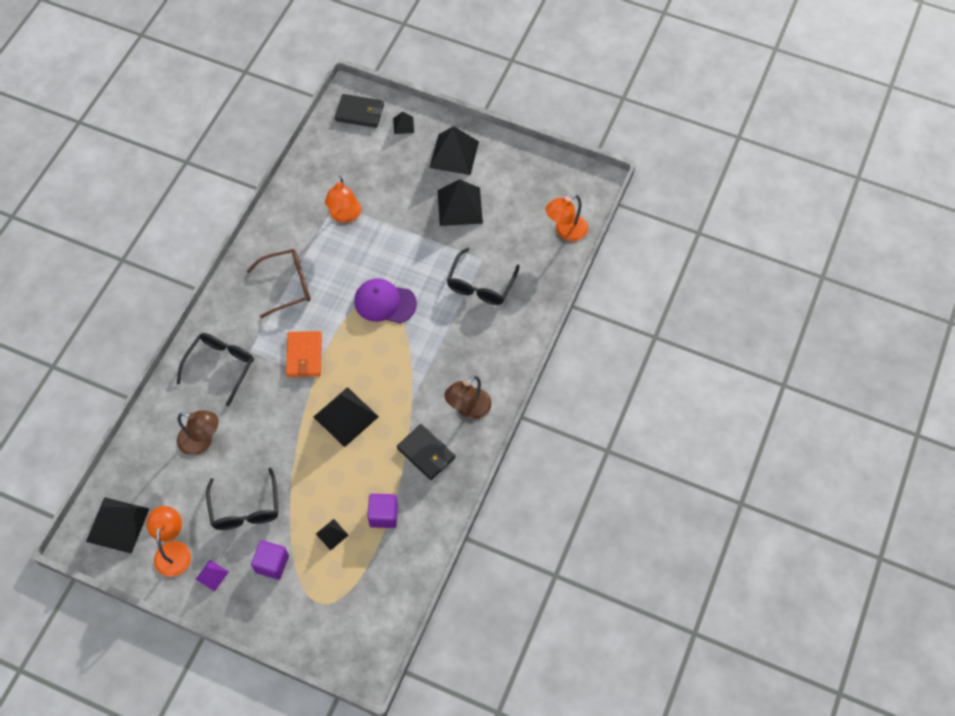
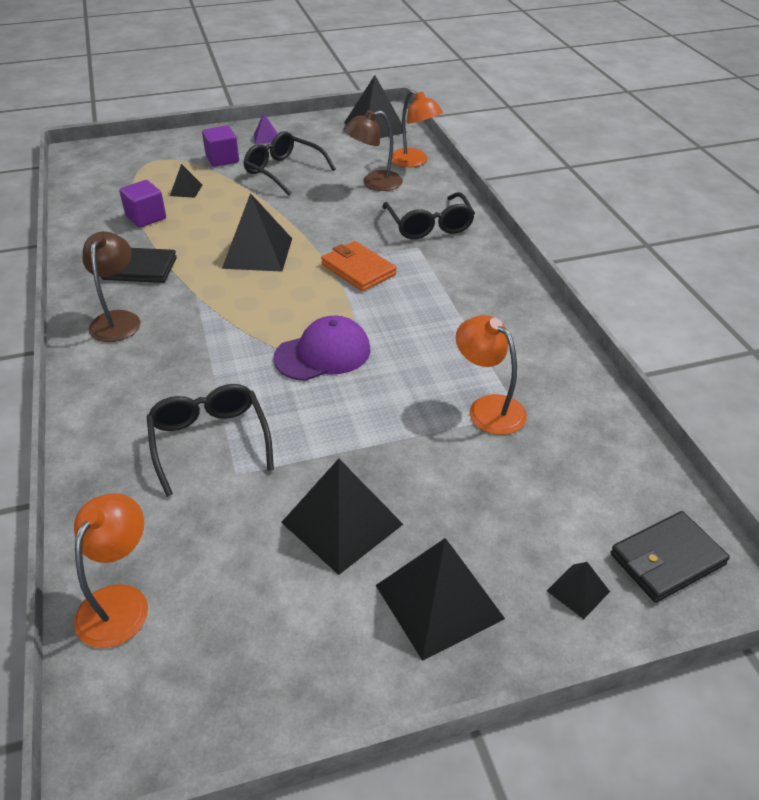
camera: 140 degrees right, 20 degrees down
orange lamp [146,506,191,577] -> orange lamp moved to [392,90,443,167]
brown glasses [247,249,310,318] -> none

